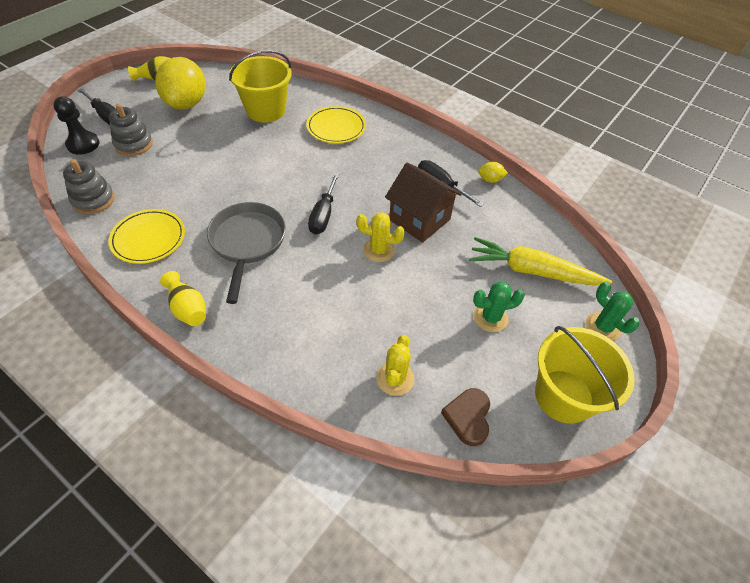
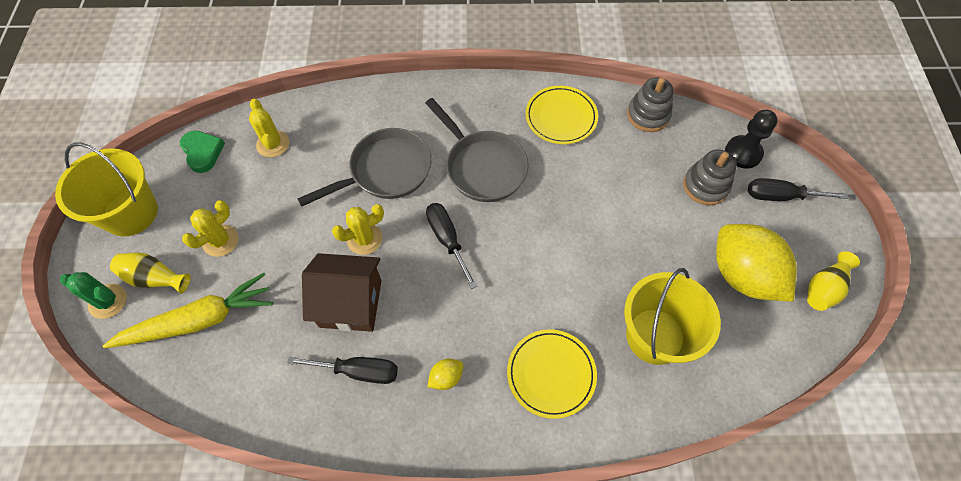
camera: 145 degrees right, 10 degrees up
yellow vase [160,271,206,326] -> yellow vase moved to [110,253,191,294]
brown heart [441,388,490,446] -> green heart [180,131,225,173]
green cactus [473,281,525,332] -> yellow cactus [182,200,238,257]
yellow lemon [478,162,508,183] -> yellow lemon moved to [427,359,463,390]
none -> grey pan [297,128,432,207]

